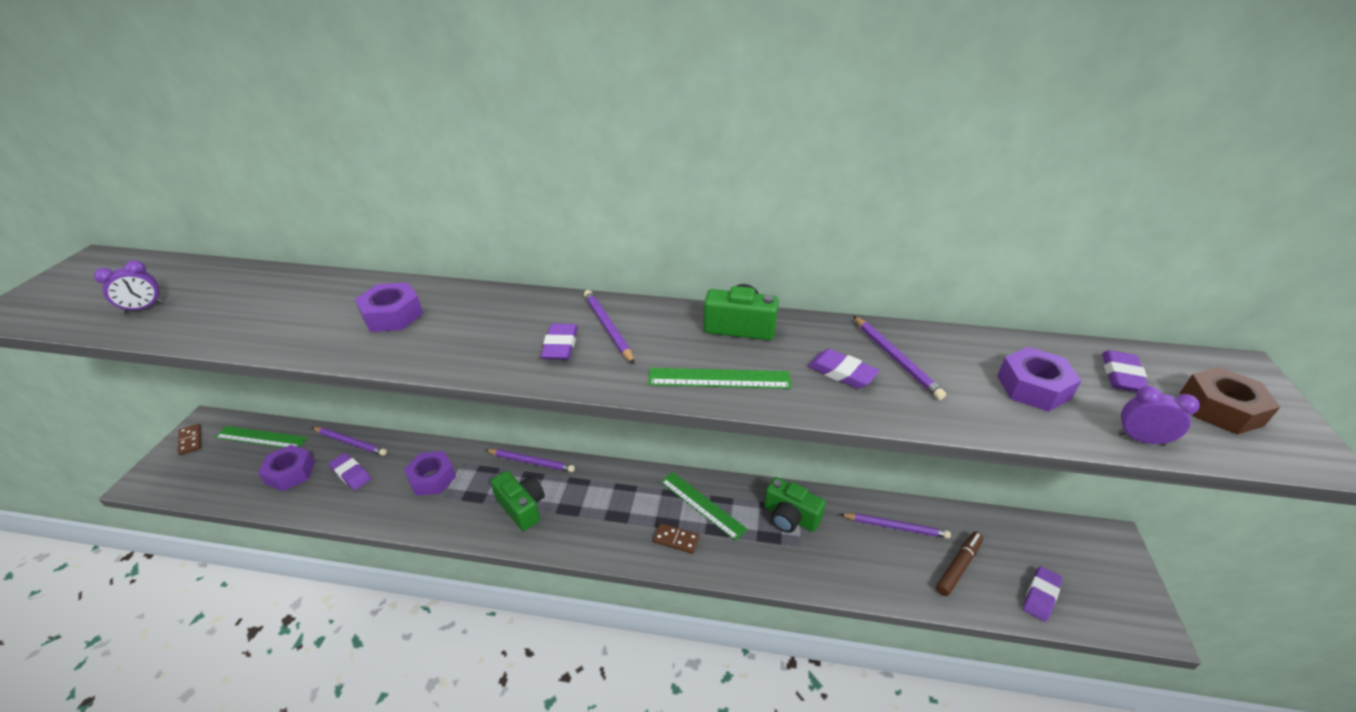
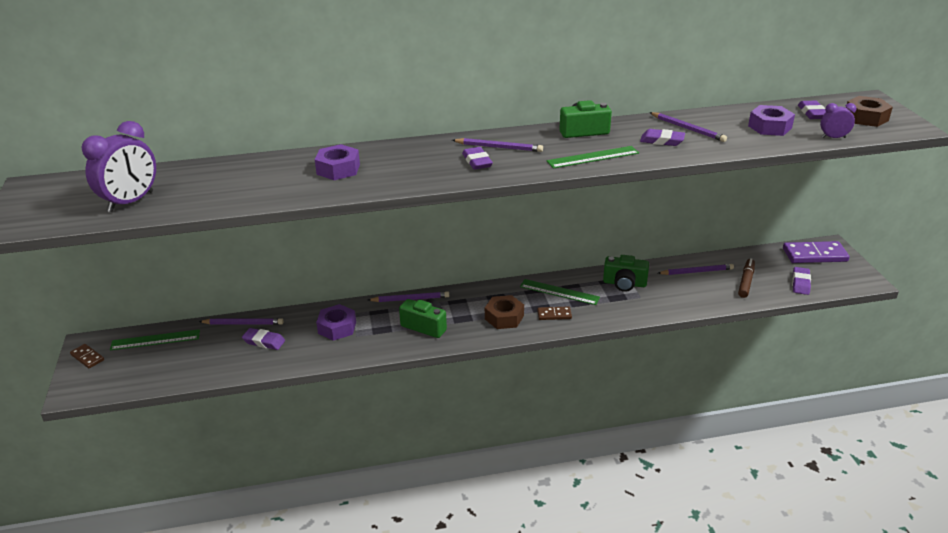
camera: 20 degrees left, 5 degrees down
purple clock [94,260,163,313] -> purple clock [82,121,156,212], size x1.94
purple nut [258,445,315,491] -> none
purple pencil [584,290,634,364] -> purple pencil turned 150 degrees clockwise [452,138,543,152]
none -> brown nut [485,295,524,329]
none -> purple domino [783,241,850,263]

